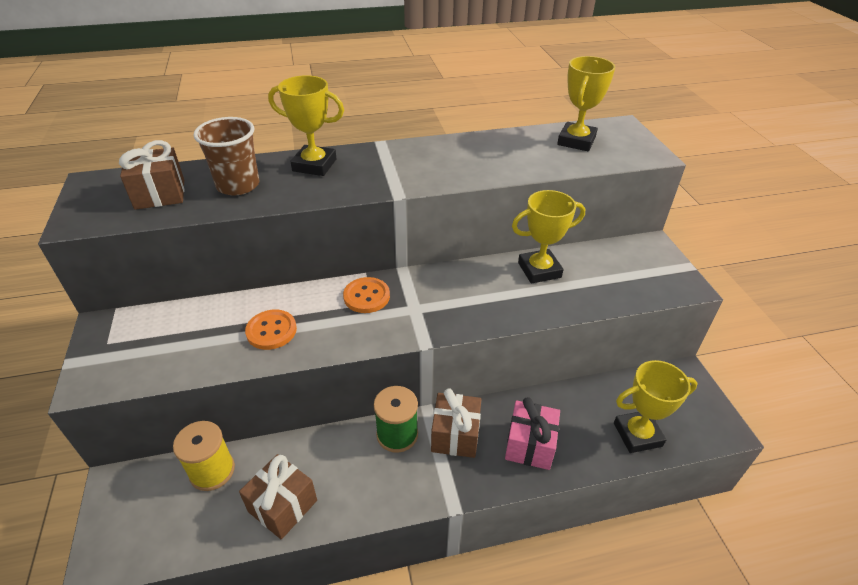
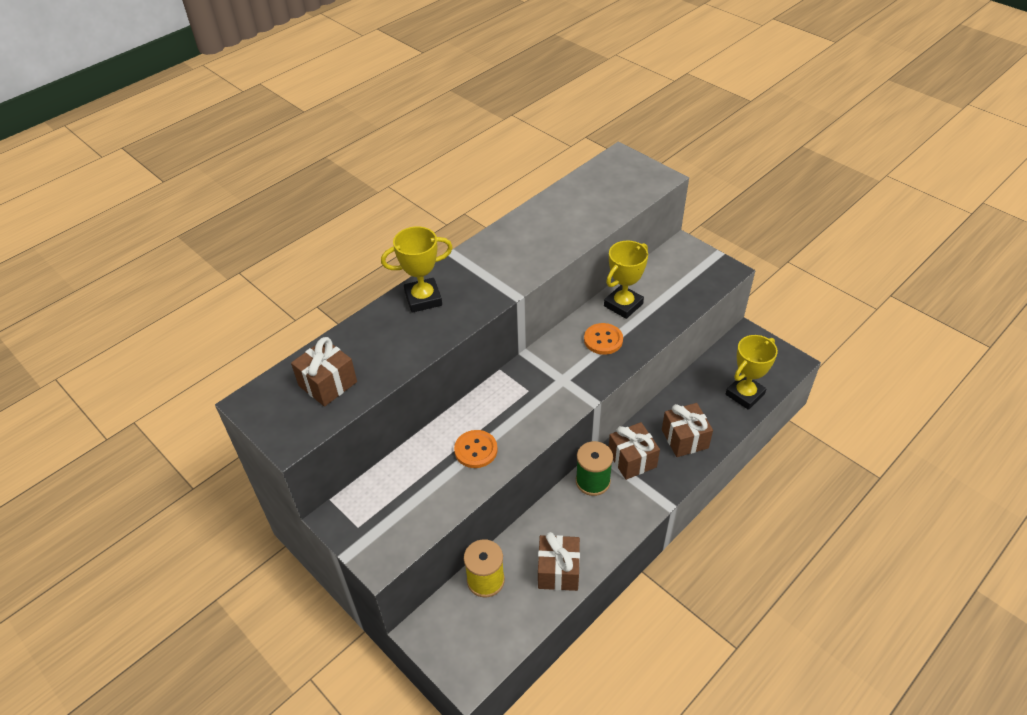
camera: 30 degrees left, 5 degrees up
brown cup [193,117,259,195] -> none
orange button [343,277,390,313] -> orange button moved to [584,323,623,355]
pink gift [505,397,560,470] -> brown gift [662,403,713,457]
yellow trophy [557,56,615,151] -> none

